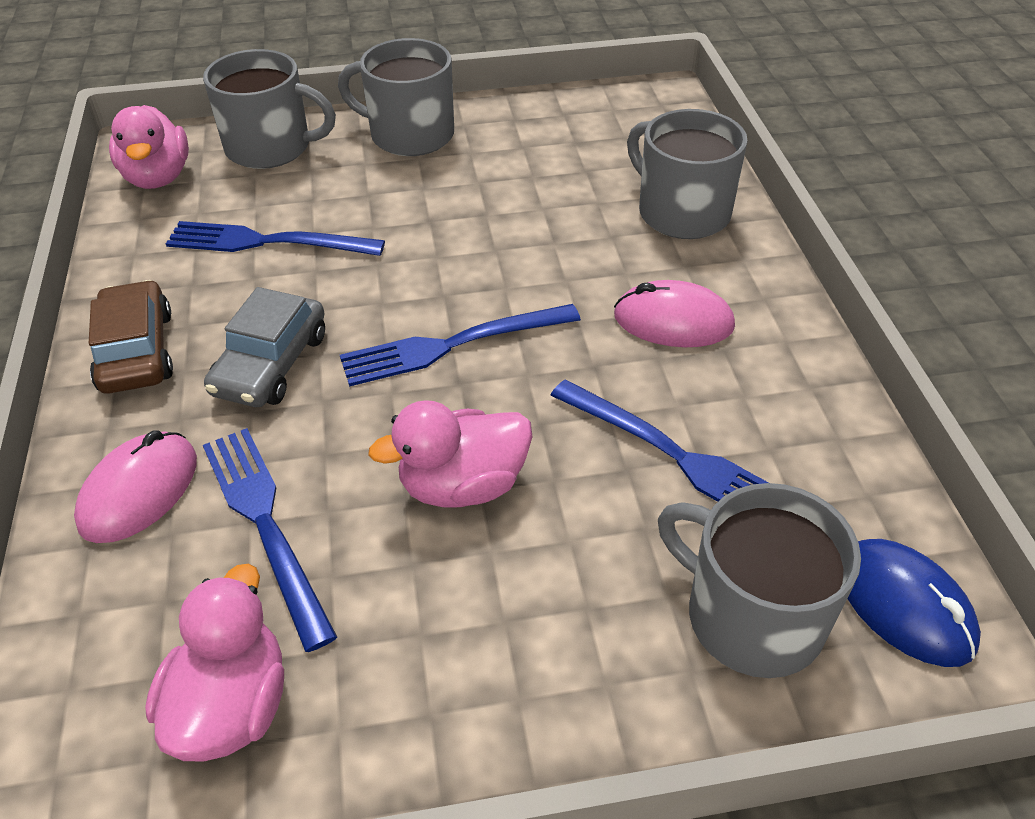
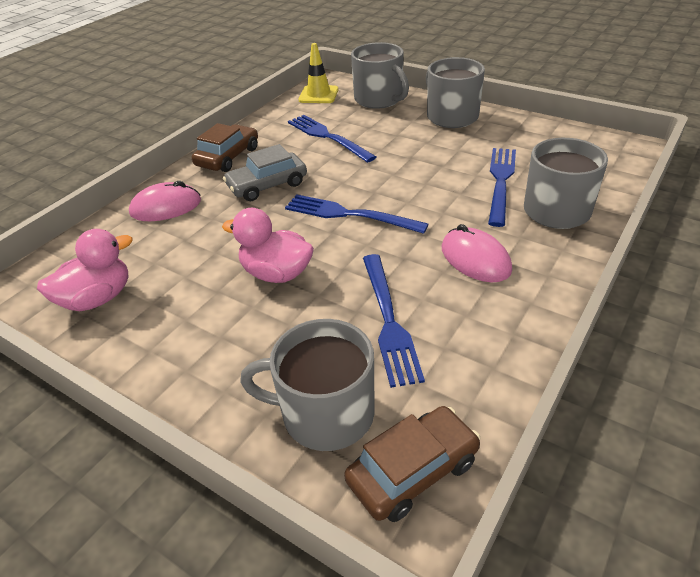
camera: 45 degrees right, 5 degrees down
pink duck [109,105,189,189] -> yellow traffic cone [298,43,338,103]
blue fork [203,428,337,652] -> blue fork moved to [488,148,516,227]
grey mug [658,483,861,678] -> grey mug turned 75 degrees counterclockwise [240,319,375,451]
blue mouse [847,539,981,667] -> brown car [344,406,480,522]

